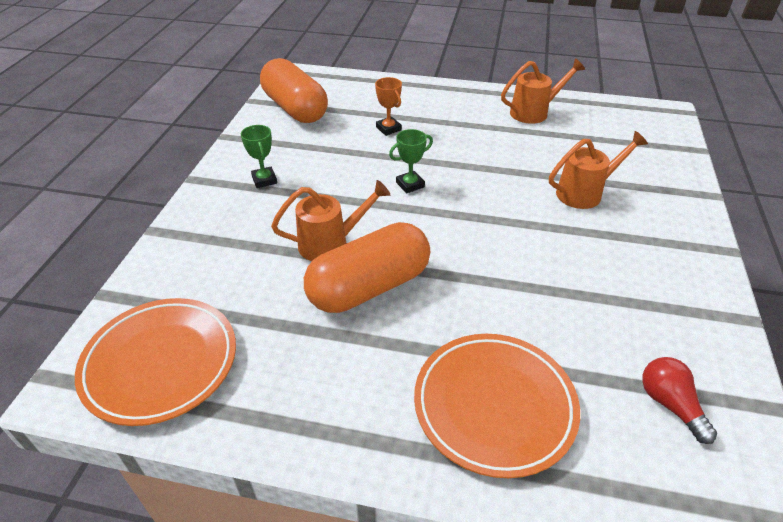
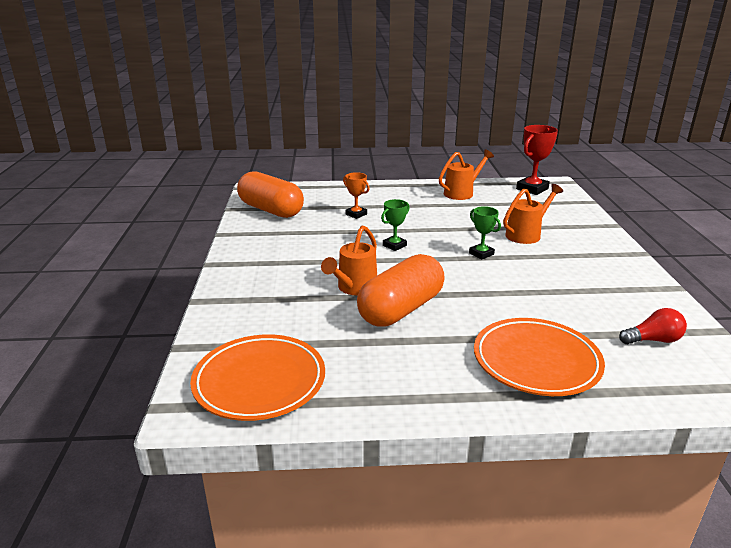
camera: 15 degrees left, 15 degrees down
green trophy [241,125,277,188] -> green trophy moved to [469,206,501,259]
orange watering can [271,180,390,261] -> orange watering can turned 150 degrees clockwise [321,225,377,296]
red light bulb [642,357,717,444] -> red light bulb turned 120 degrees clockwise [619,308,687,344]
none -> red trophy [516,125,558,195]

